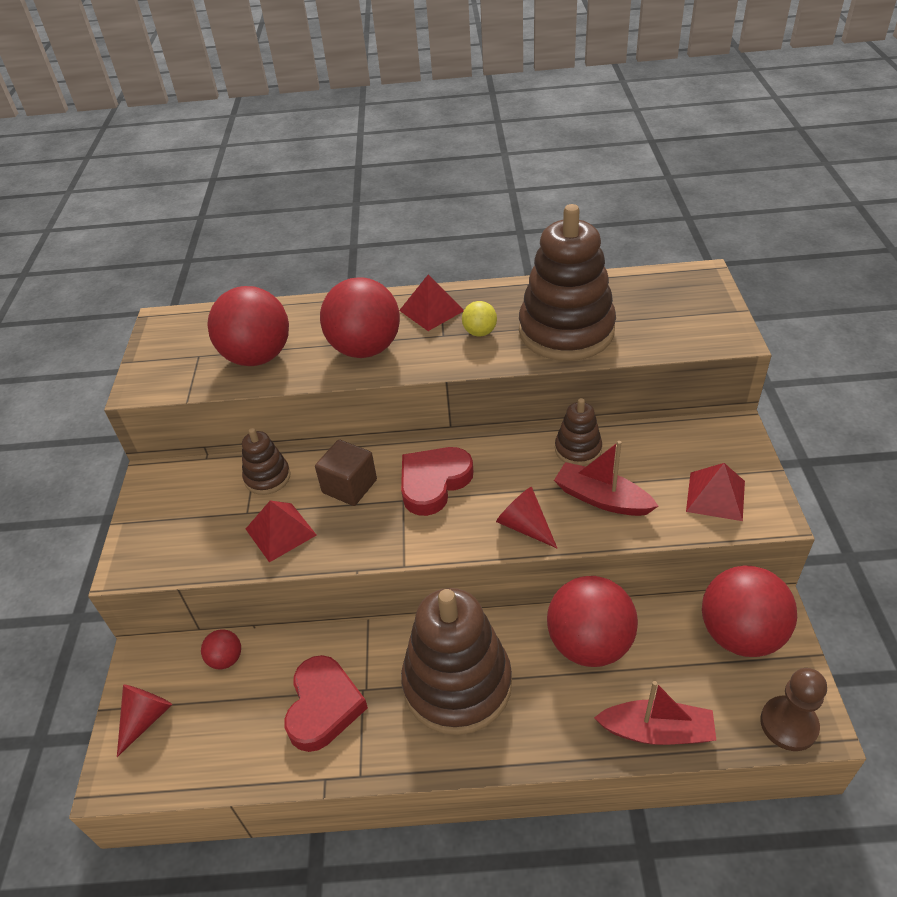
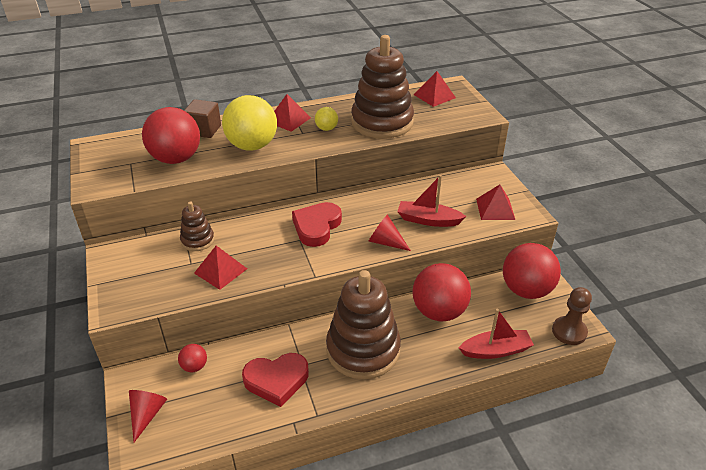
camera: 20 degrees left, 5 degrees down
red heart [284,655,368,752] -> red heart turned 90 degrees clockwise [242,353,309,407]
brown cube [315,439,377,506] -> brown cube moved to [184,99,221,138]
red ball [320,277,400,358] -> yellow ball [222,95,277,151]
brown stacking toy [555,398,602,466] -> none
none -> red pyramid [413,71,456,107]

